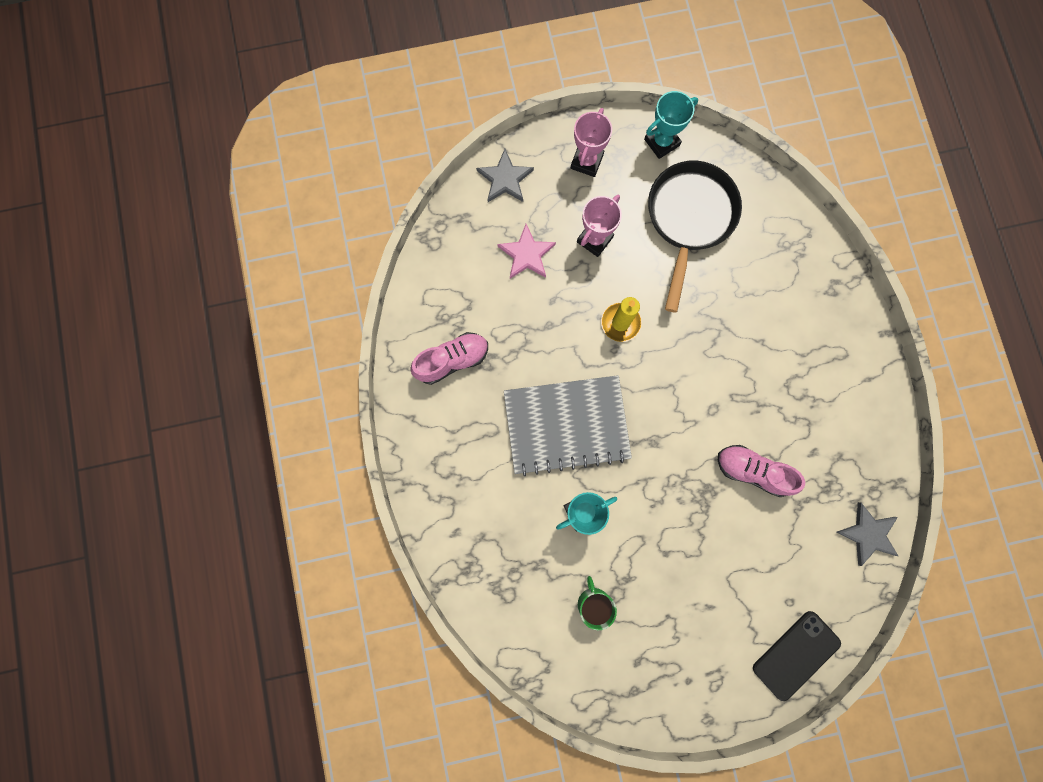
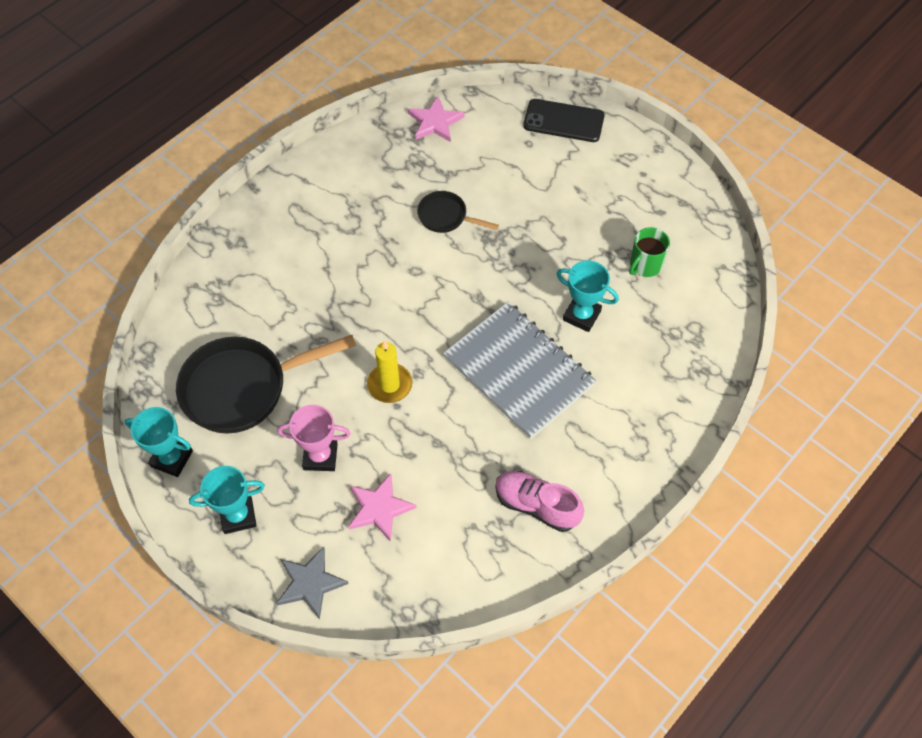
camera: 125 degrees left, 20 degrees down
pink trophy [571,108,612,177] -> turquoise trophy [189,466,265,534]
pink shoe [718,445,805,497] -> black pan [417,191,499,233]
grey star [836,502,898,566] -> pink star [408,96,464,142]

